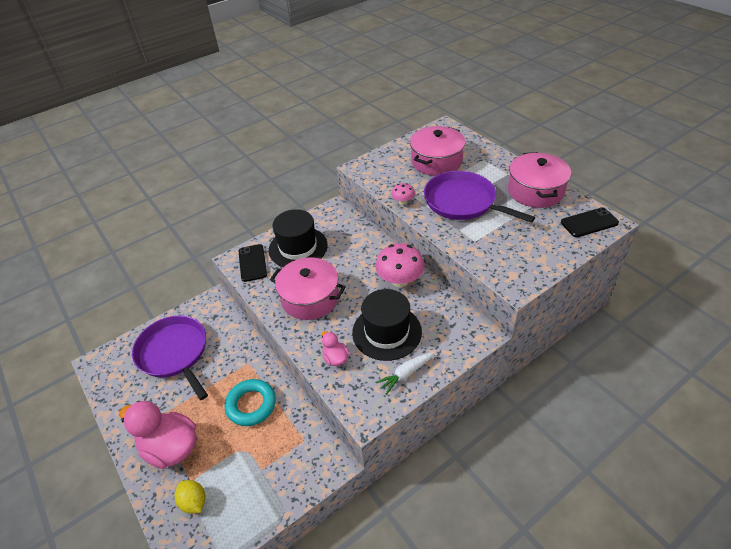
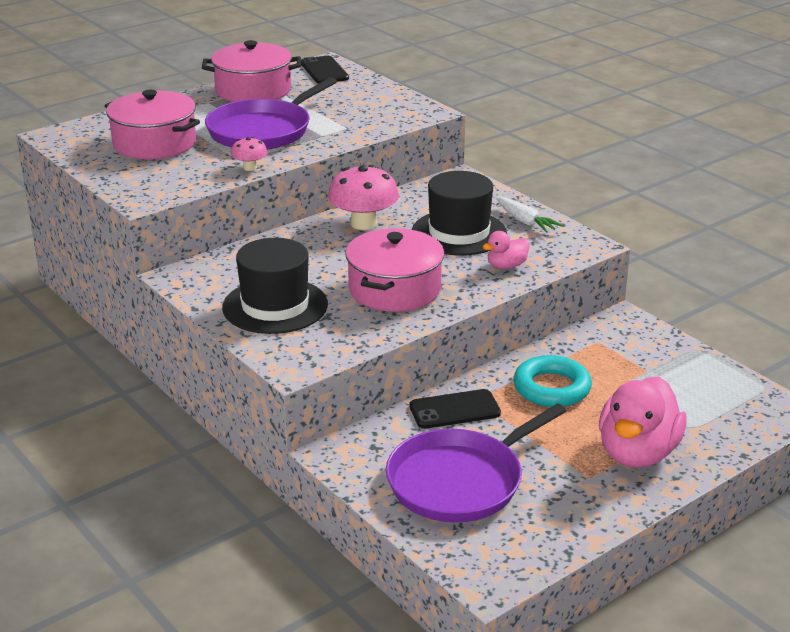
camera: 95 degrees left, 15 degrees down
yellow lemon [175,480,206,514] -> none
black phone [239,244,267,282] -> black phone moved to [409,389,501,429]

